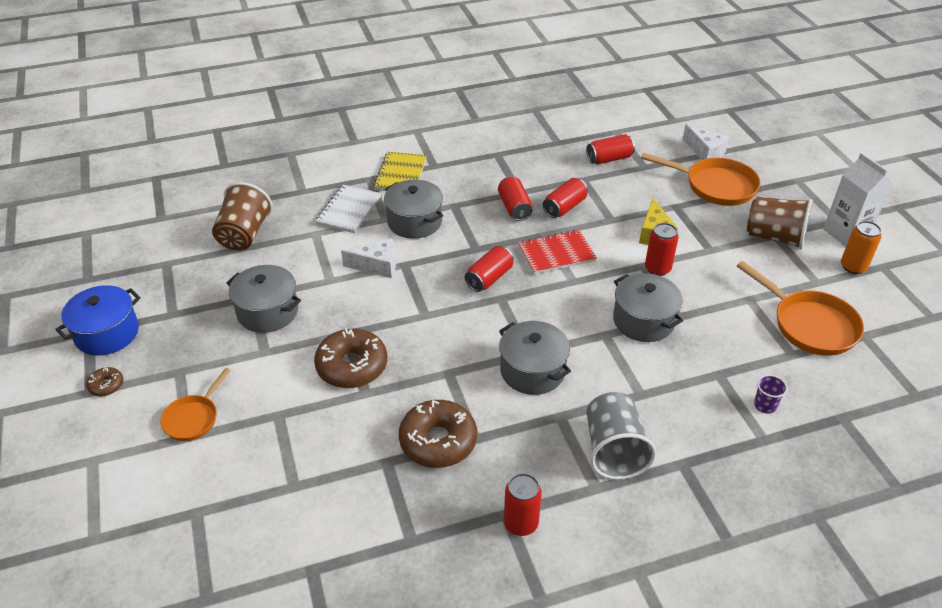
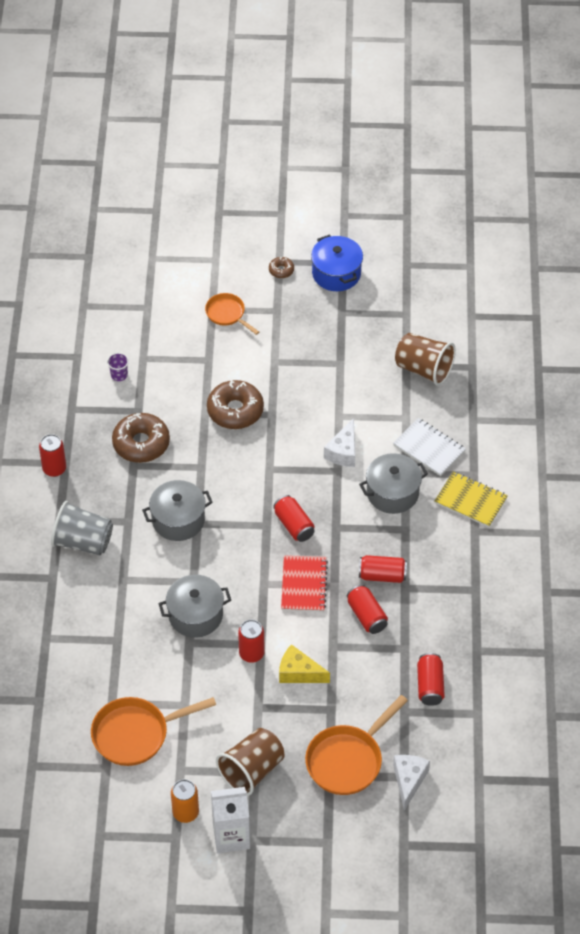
camera: 110 degrees right, 10 degrees up
grey pot [226,265,301,333] -> none
white cheese [683,124,729,160] -> white cheese turned 120 degrees clockwise [393,755,430,811]
purple cup [754,375,788,414] -> purple cup moved to [107,353,129,381]

